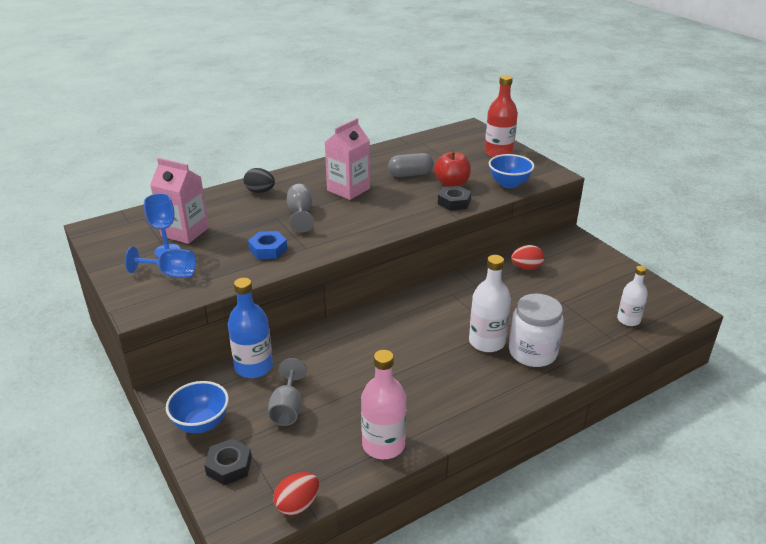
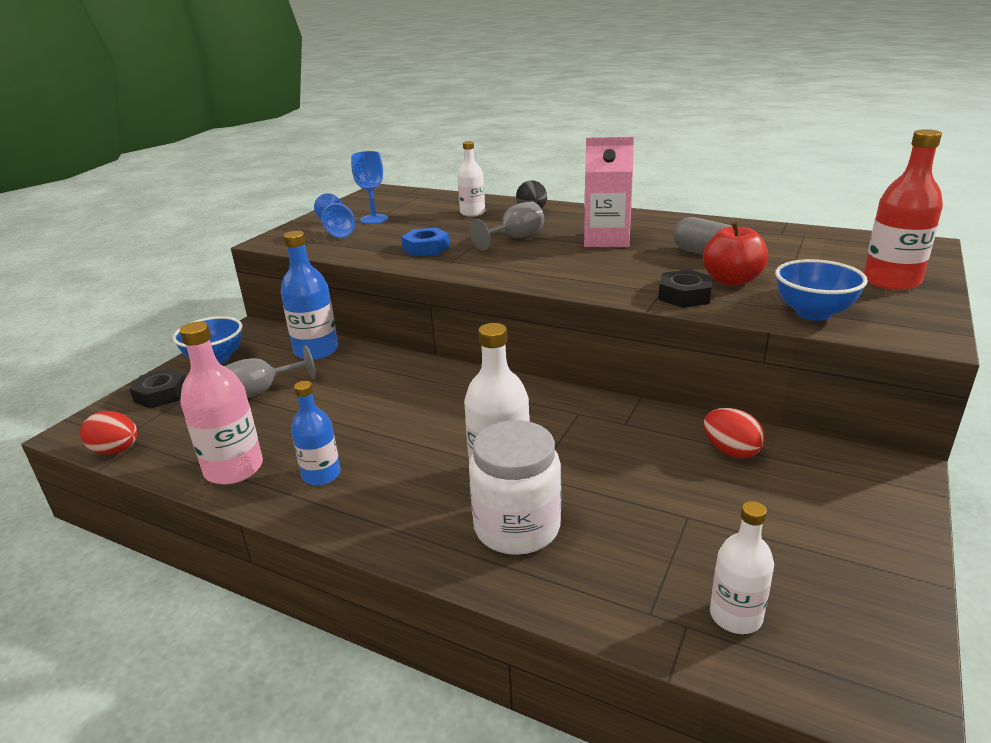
camera: 60 degrees right, 5 degrees down
pink carton [150,158,209,244] -> none
none -> blue bottle [291,381,341,485]
none -> white bottle [457,141,485,217]

